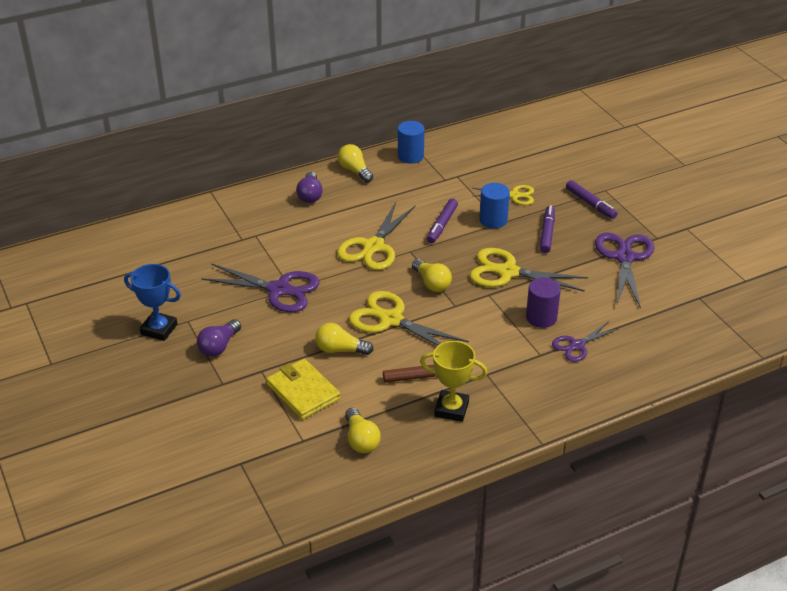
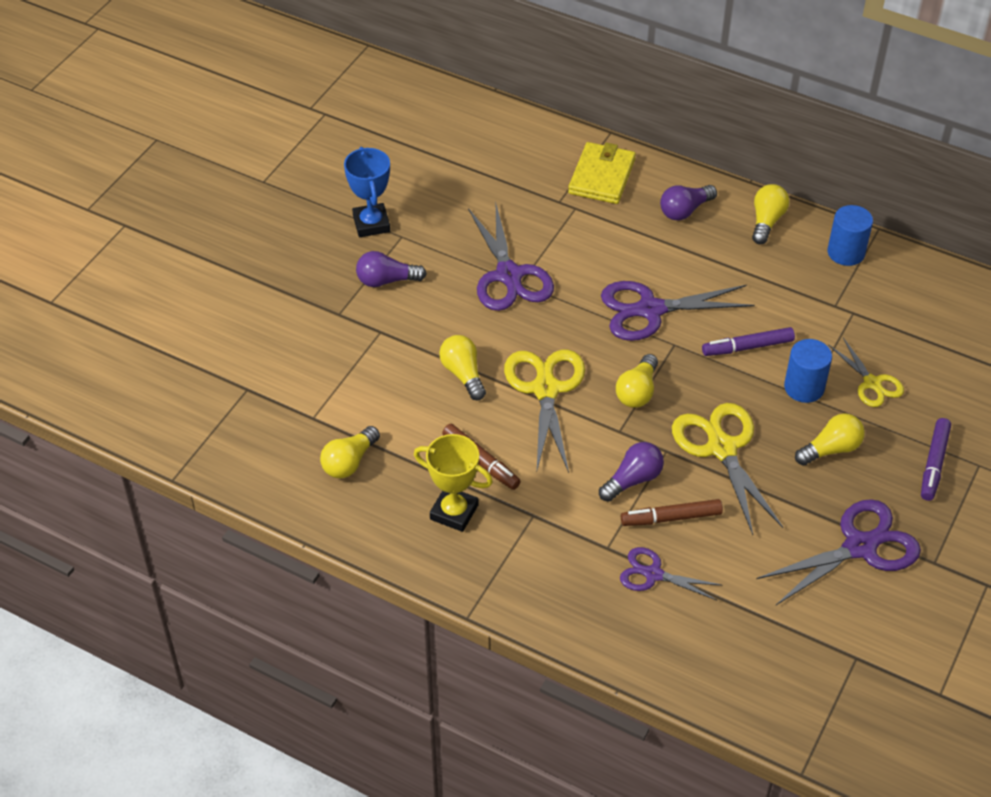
camera: 55 degrees right, 10 degrees up
yellow wallet [266,359,341,420] -> yellow wallet moved to [568,142,636,204]
yellow scissors [337,202,416,270] -> purple scissors [601,281,755,341]
yellow trophy [420,341,487,422] -> yellow trophy turned 45 degrees counterclockwise [414,434,493,532]
purple cylinder [526,277,561,328] -> brown marker [621,499,723,526]
purple marker [540,206,555,253] -> yellow light bulb [795,413,865,466]
none -> purple light bulb [599,442,664,502]

